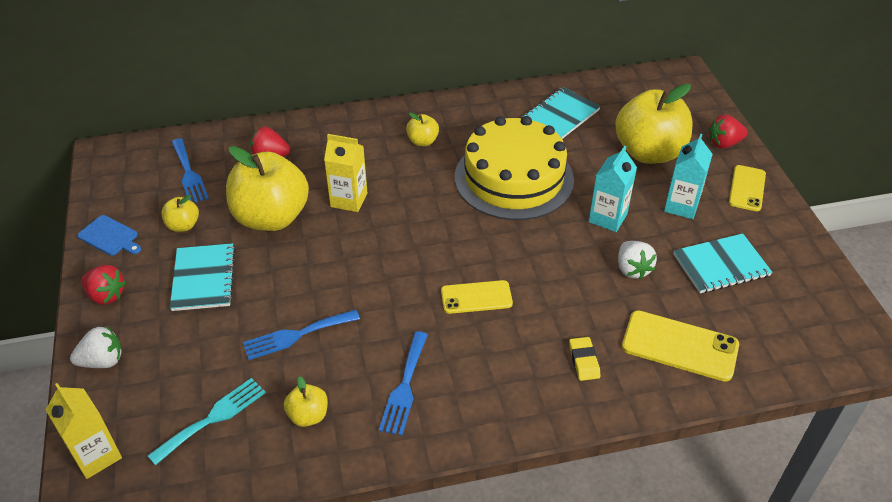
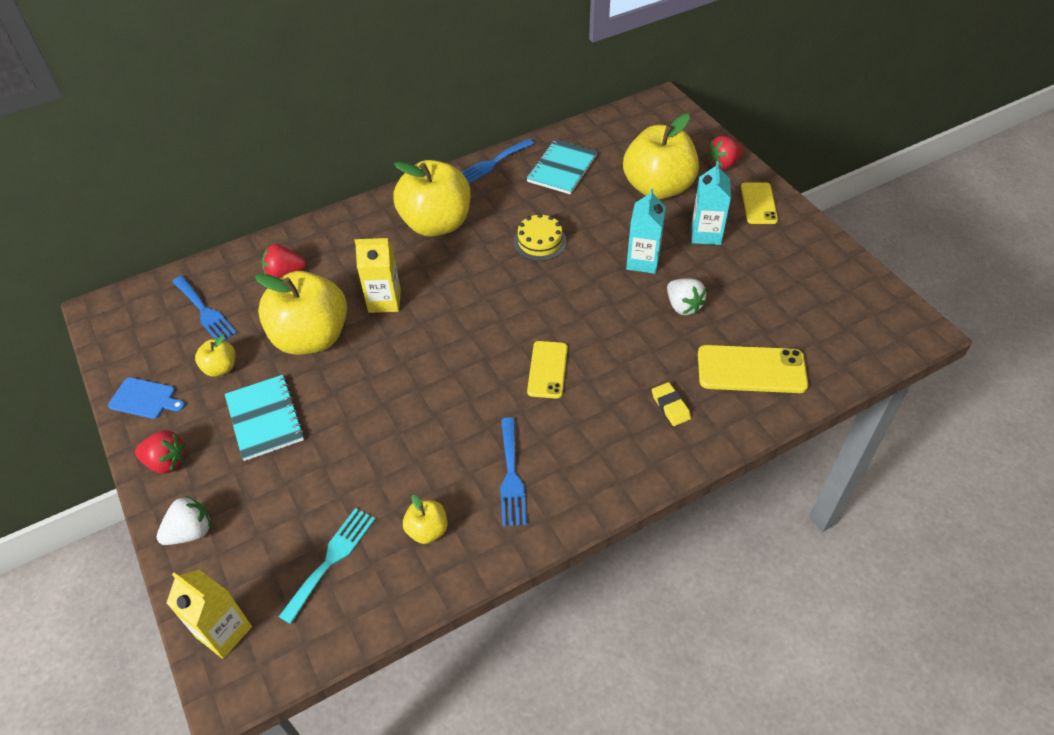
camera: 15 degrees left, 5 degrees up
blue fork [243,310,360,360] -> blue fork moved to [461,139,535,183]
yellow apple [406,113,439,146] -> yellow apple [393,160,471,237], size x2.25
yellow phone [441,280,513,314] -> yellow phone turned 60 degrees counterclockwise [527,341,568,399]
yellow cake [455,116,574,220] -> yellow cake [514,213,567,261], size x0.44
turquoise notebook [673,233,772,293] -> none

